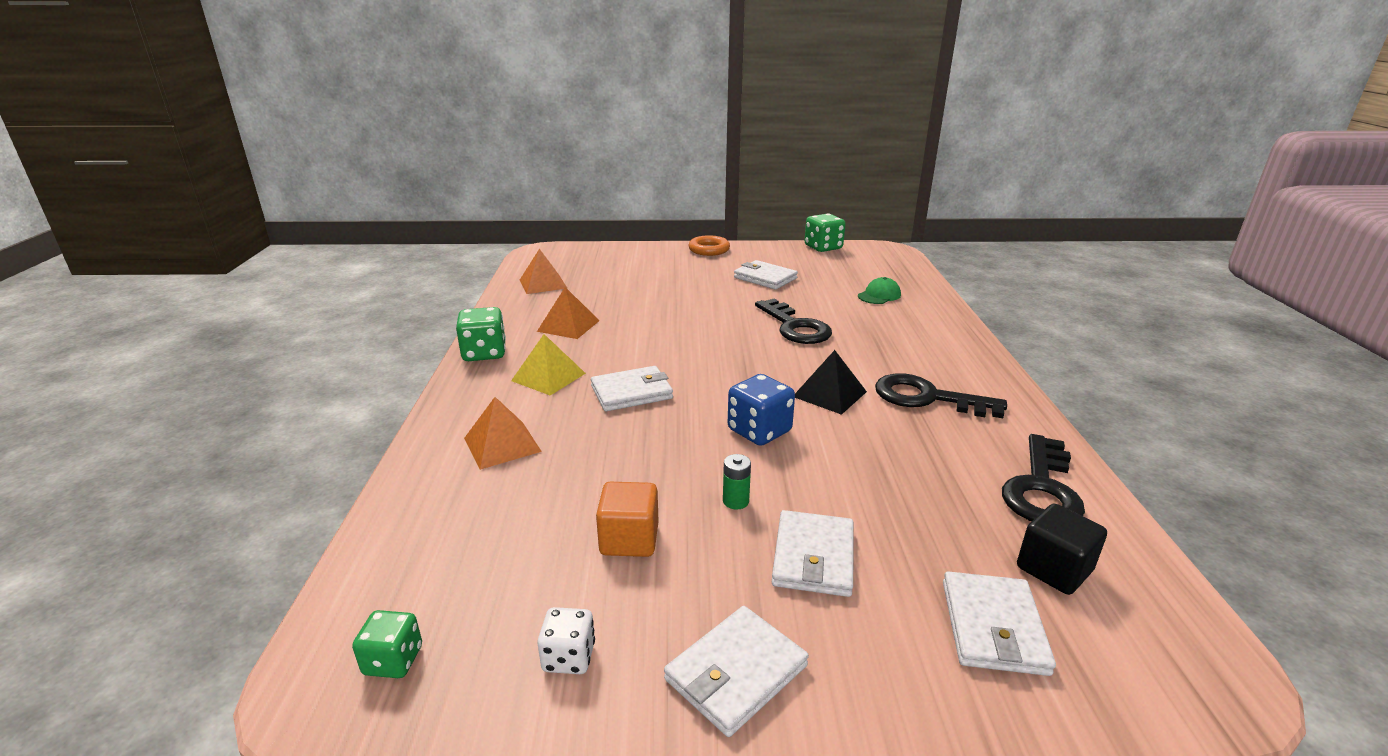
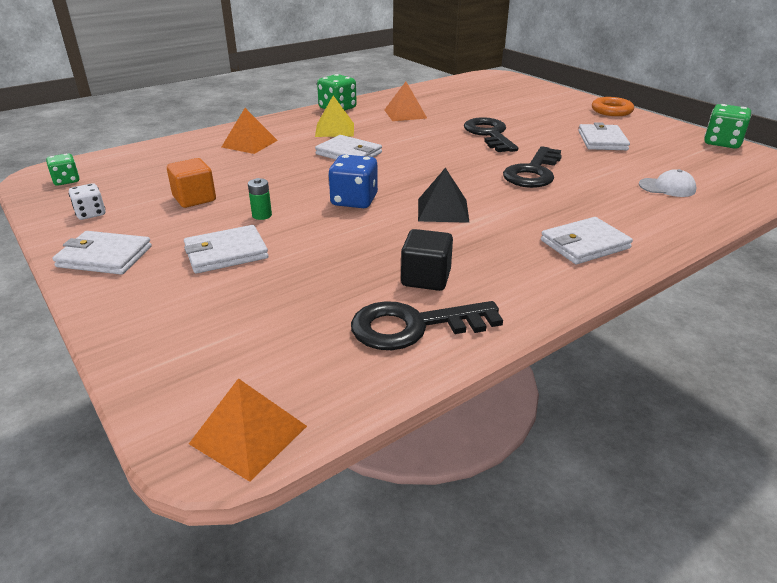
camera: 55 degrees right, 5 degrees up
orange pyramid [520,249,567,294] -> orange pyramid moved to [189,378,307,482]
green cap [858,277,901,304] -> white cap [639,169,696,197]
black key [875,373,1007,418] -> black key moved to [464,117,518,152]
white wallet [943,571,1056,676] -> white wallet moved to [541,217,633,264]
black cube [1017,503,1107,595] -> black cube moved to [401,229,453,291]

